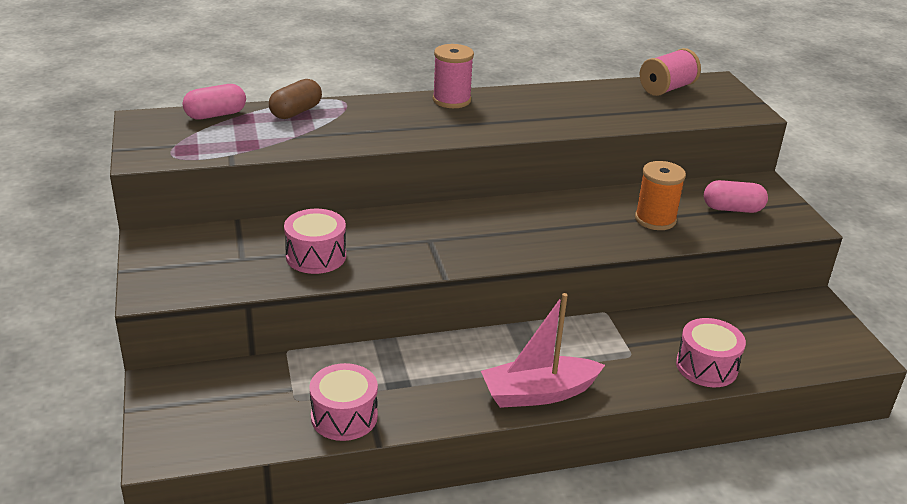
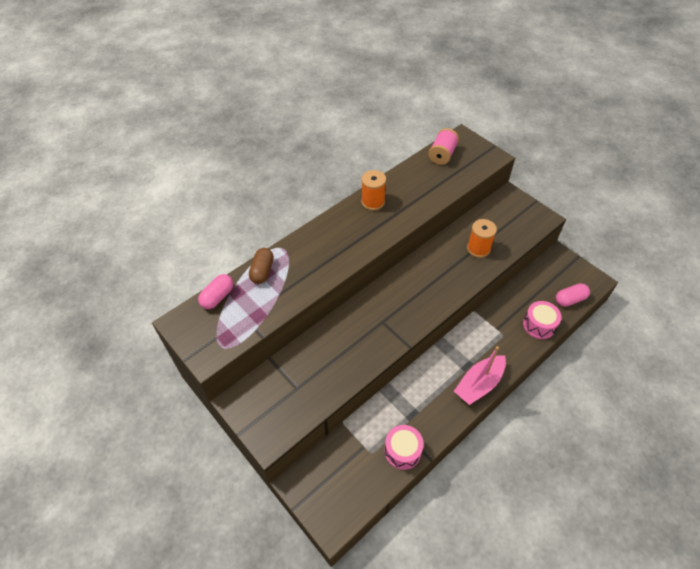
camera: 25 degrees left, 20 degrees up
pink drum [284,209,346,274] -> none
pink spool [433,44,474,108] -> none
pink capsule [704,180,768,213] -> pink capsule moved to [556,283,590,307]
none -> orange spool [361,170,386,210]

